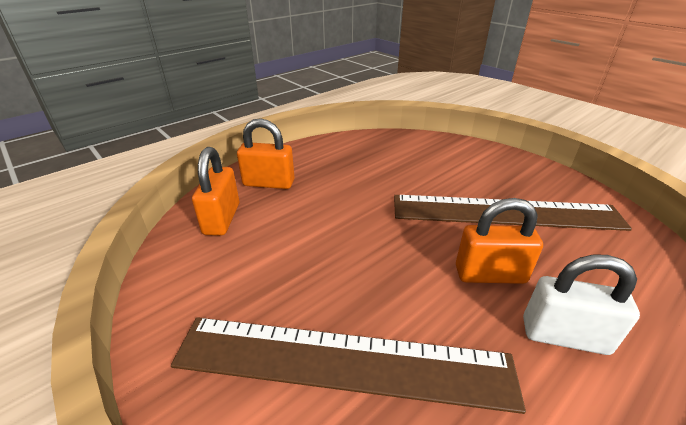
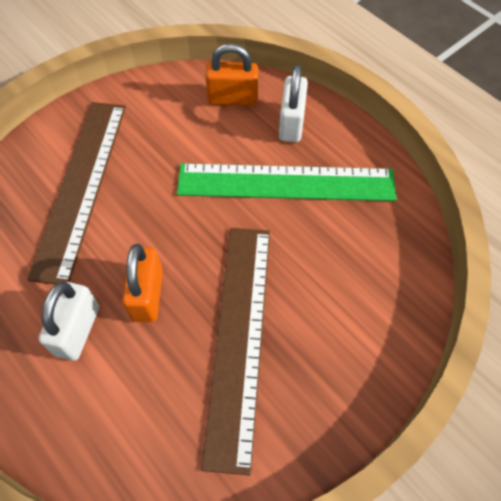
camera: 90 degrees right, 25 degrees up
orange padlock [237,118,295,189] -> white padlock [279,65,308,142]
none -> green ruler [177,163,397,201]

